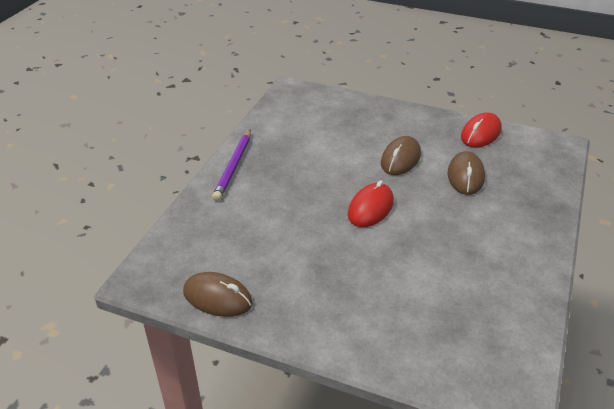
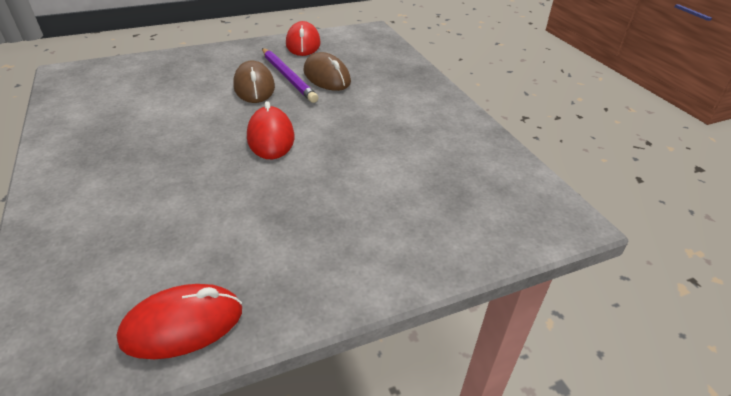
camera: 45 degrees left, 0 degrees up
brown mouse [183,272,253,317] -> red mouse [117,284,242,359]
purple pencil [212,129,251,201] -> purple pencil moved to [262,48,318,103]

